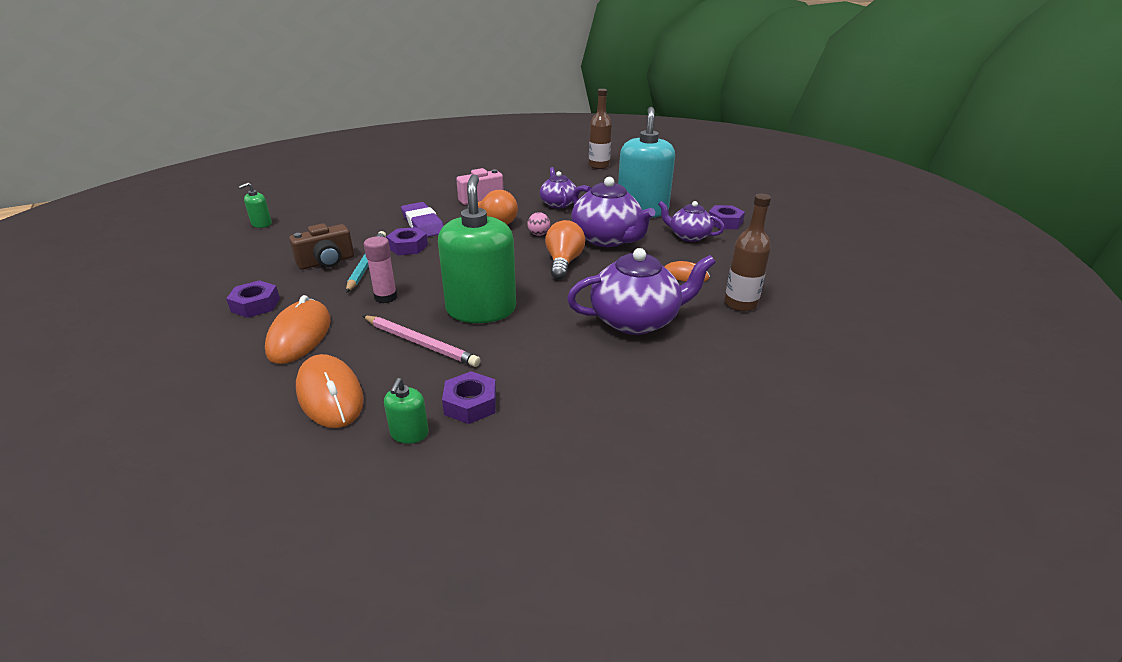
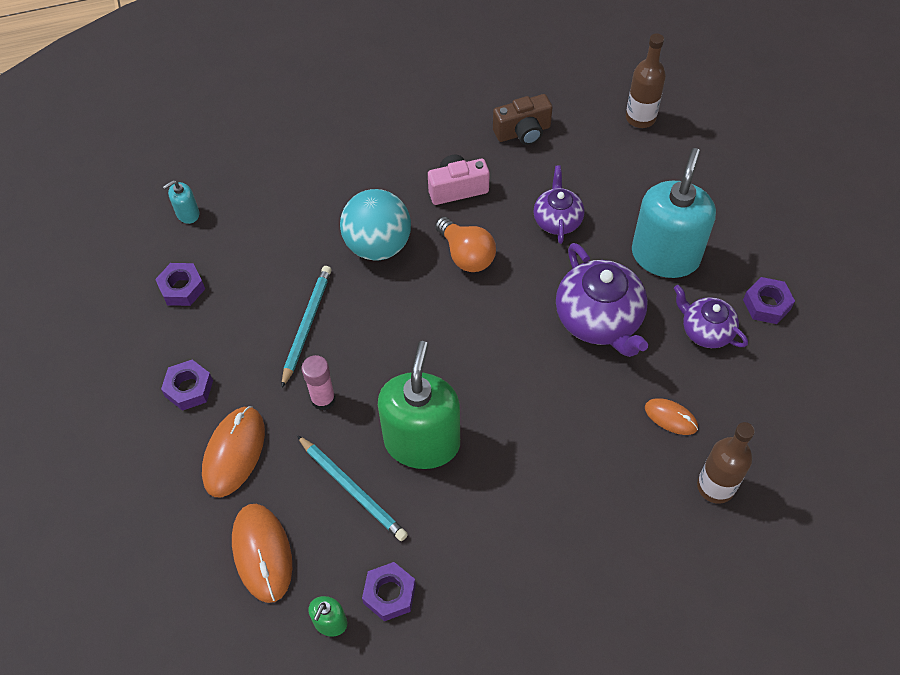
camera: 15 degrees right, 25 degrees up
green soap dispenser [238,183,272,228] -> turquoise soap dispenser [163,180,199,224]
brown camera [289,223,354,270] -> brown camera moved to [493,94,552,145]
pink pencil [363,316,480,367] -> turquoise pencil [297,435,408,541]
purple nut [386,227,428,255] -> purple nut moved to [155,263,205,306]
purple eraser [401,202,444,237] -> turquoise ball [340,189,411,261]
pink ball [527,212,550,236] -> none
orange light bulb [545,220,585,279] -> none
purple teapot [567,248,716,335] -> none

